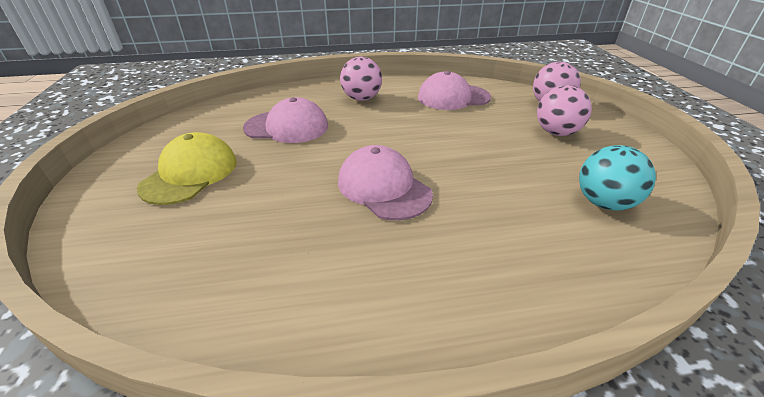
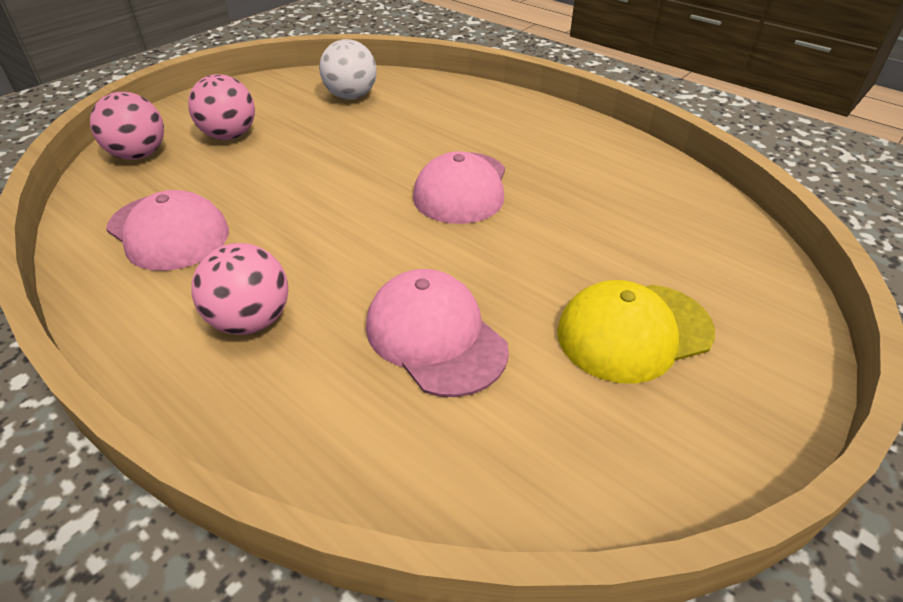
camera: 130 degrees left, 5 degrees up
turquoise ball [579,145,656,211] -> white ball [319,39,377,100]

